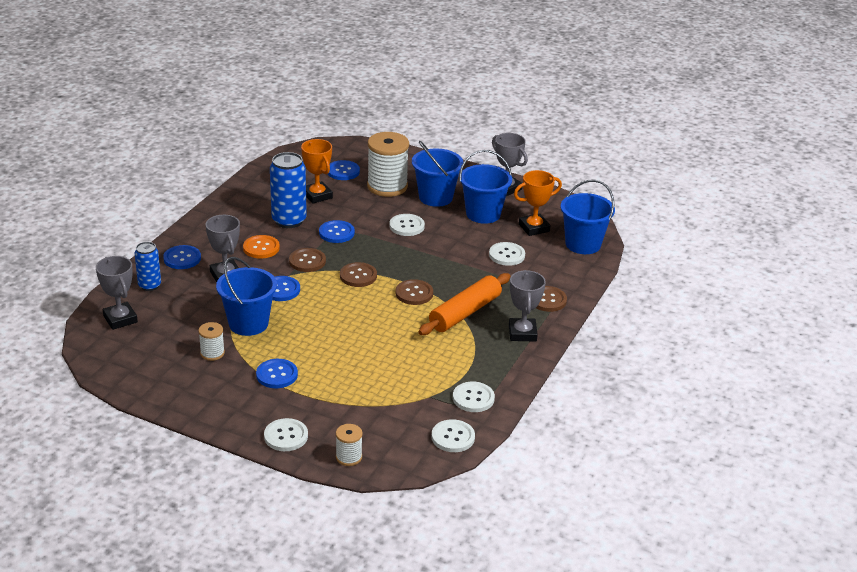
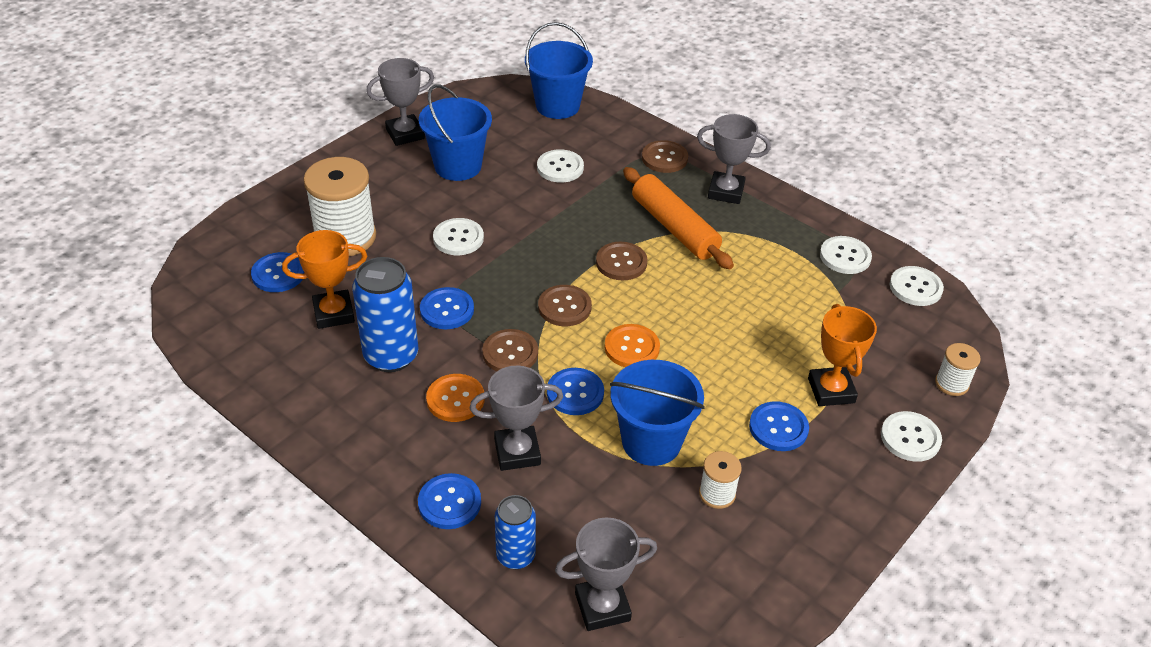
camera: 75 degrees left, 10 degrees up
blue bucket [412,141,463,207] -> none
orange trophy [514,170,562,236] -> orange trophy moved to [808,304,877,406]
none -> orange button [604,324,660,367]

